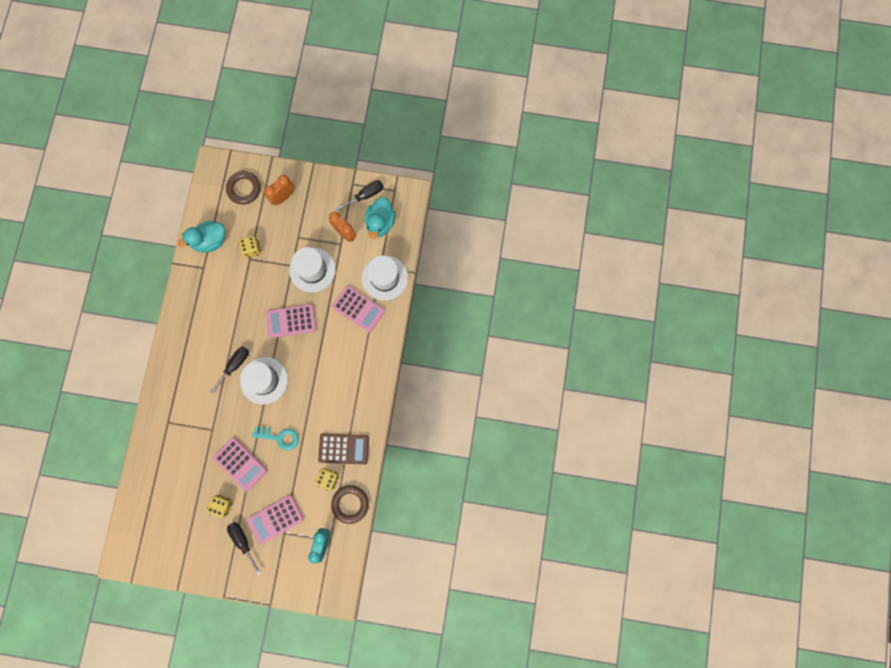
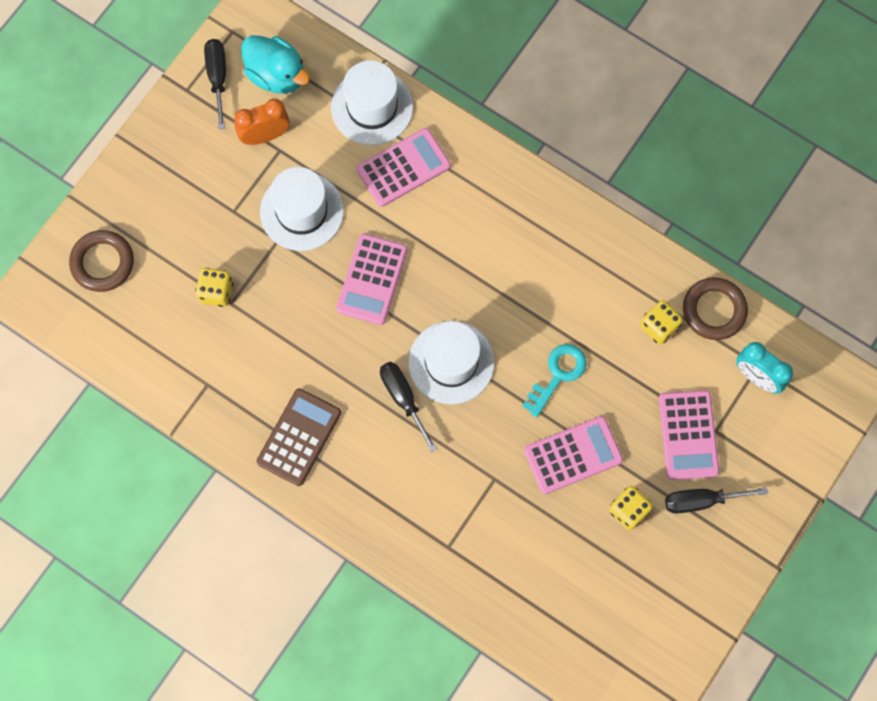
camera: 65 degrees left, 5 degrees down
turquoise duck [178,221,225,252] -> none
orange clock [264,175,294,205] -> none
brown calculator [318,433,369,465] -> brown calculator moved to [256,388,341,486]

